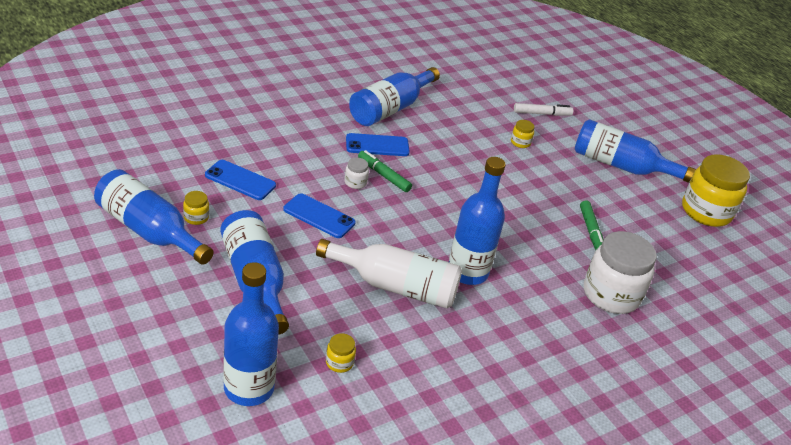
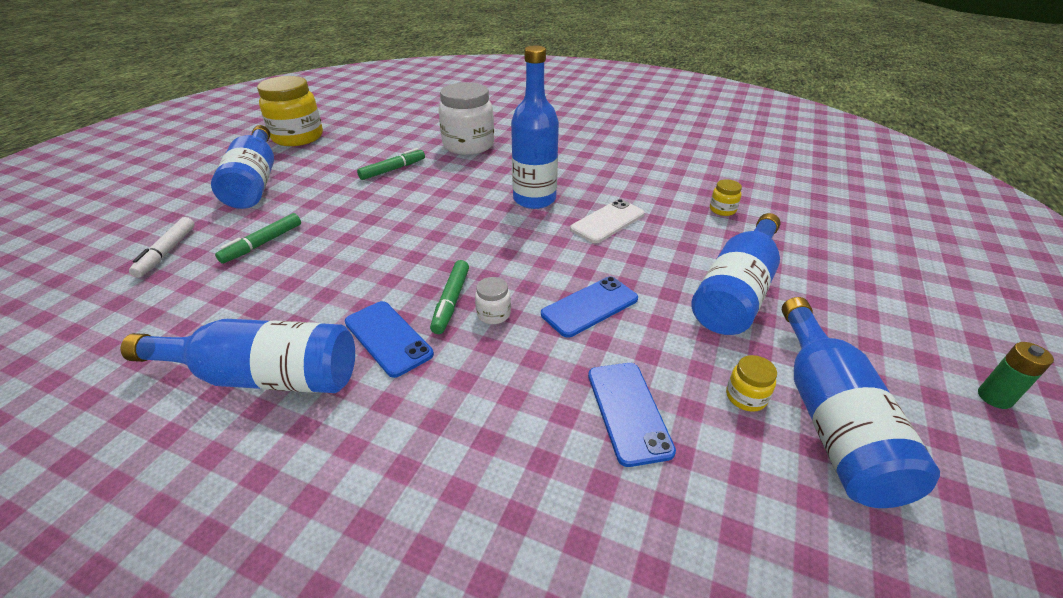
camera: 120 degrees left, 0 degrees up
blue bottle [223,262,279,406] -> none
blue phone [283,193,356,238] -> blue phone turned 60 degrees clockwise [541,277,638,338]
white bottle [316,239,462,308] -> white phone [570,199,645,243]
yellow jar [511,120,535,148] -> green marker [215,213,301,264]
white marker [514,103,573,116] -> white marker turned 135 degrees counterclockwise [129,217,195,278]
none -> green battery [978,342,1054,409]

